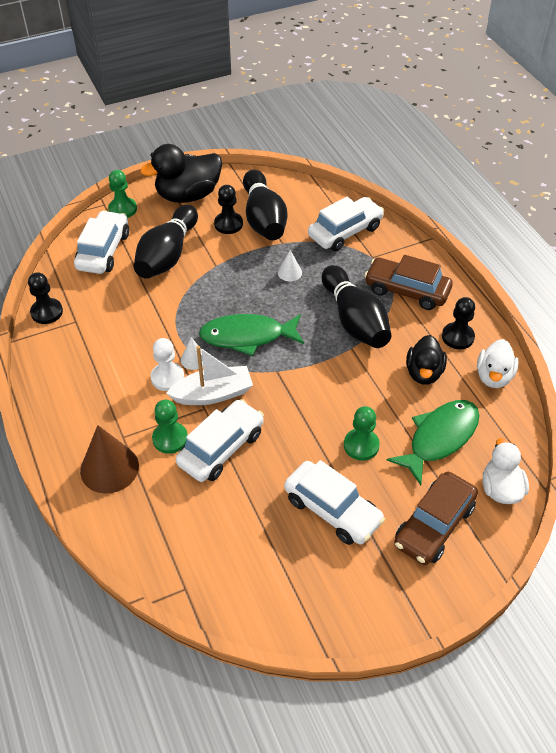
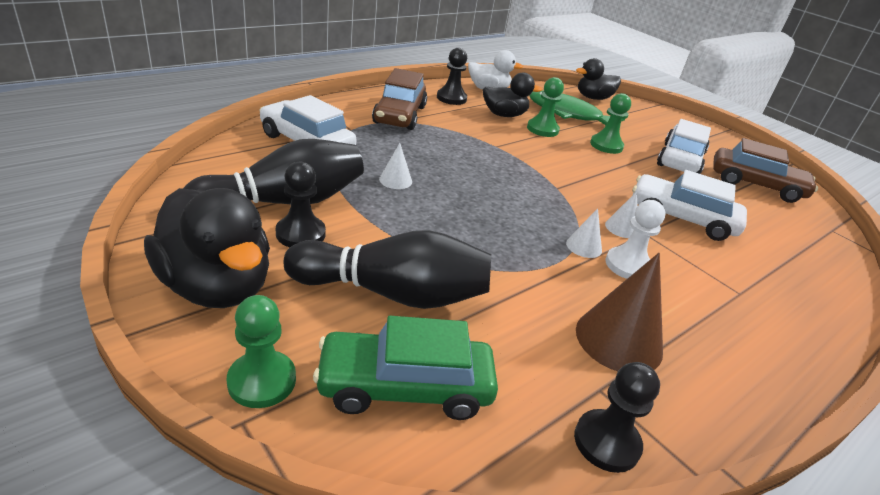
camera: 110 degrees left, 15 degrees down
white car [74,210,129,274] -> green car [313,316,498,420]
brown cone [80,425,139,494] -> brown cone moved to [576,253,663,371]
green pawn [152,400,188,454] -> green pawn moved to [527,77,564,137]
white boat [166,346,253,405] -> white cone [605,191,638,238]
green fish [199,314,304,356] -> none
black bowling pin [322,265,391,348] -> none
brown car [394,472,478,565] -> brown car moved to [713,138,818,203]
white duck [482,438,529,504] -> black duck [576,58,621,100]

